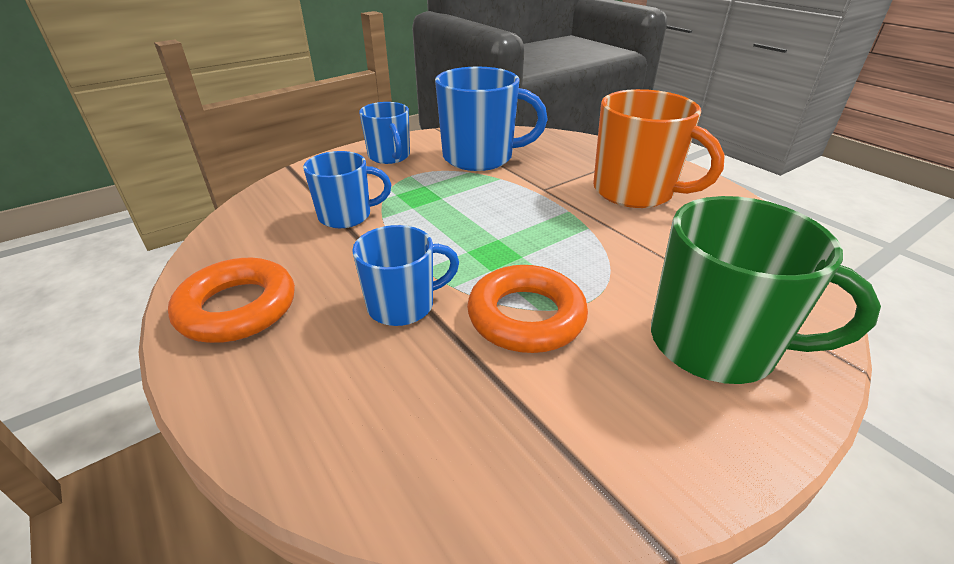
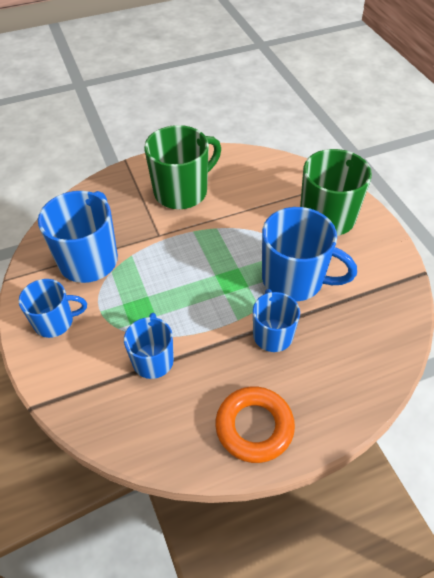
camera: 75 degrees left, 15 degrees up
orange ring [467,265,588,353] -> blue mug [262,207,357,301]
orange mug [593,89,725,208] -> green mug [144,125,221,209]

